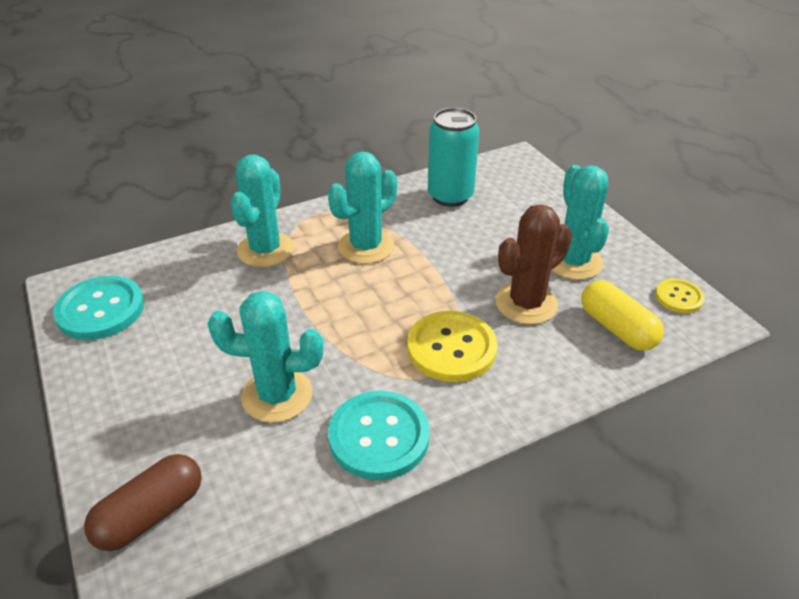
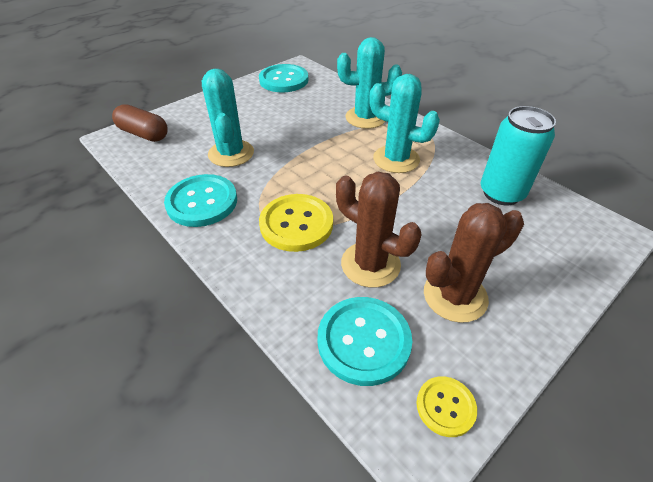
camera: 75 degrees right, 5 degrees up
turquoise cactus [551,165,609,280] -> brown cactus [424,203,524,323]
yellow capsule [581,280,664,351] -> turquoise button [318,297,412,386]

